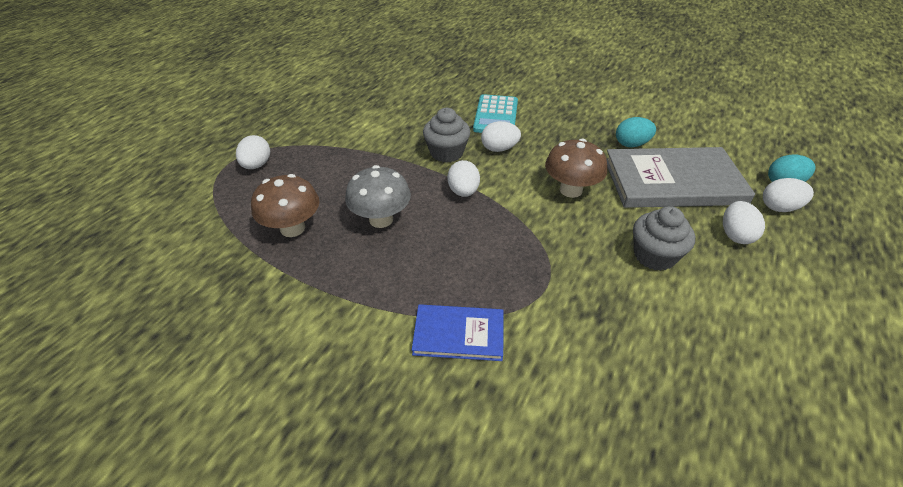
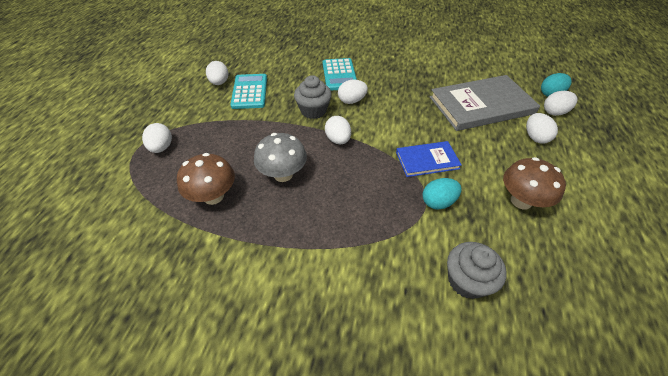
camera: 15 degrees left, 5 degrees up
blue book [412,304,503,361] -> blue book moved to [396,141,462,177]
brown mushroom [545,139,607,198] -> brown mushroom moved to [503,157,566,210]
turquoise egg [616,117,656,147] -> turquoise egg moved to [423,178,462,210]
grey cupcake [633,206,695,271] -> grey cupcake moved to [447,242,507,299]
none -> white egg [206,61,229,85]
none -> turquoise calculator [230,74,267,109]

